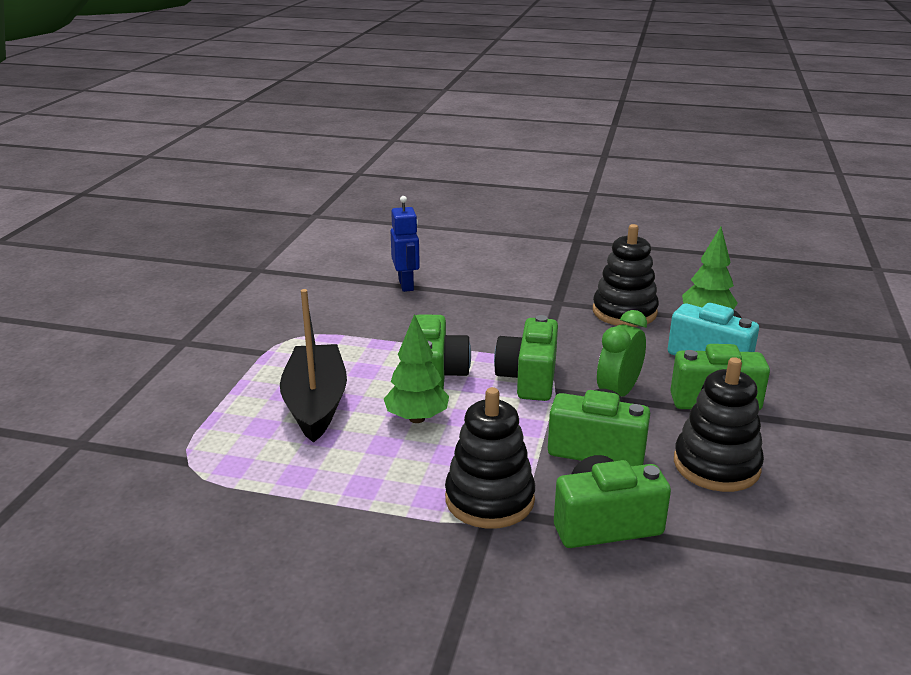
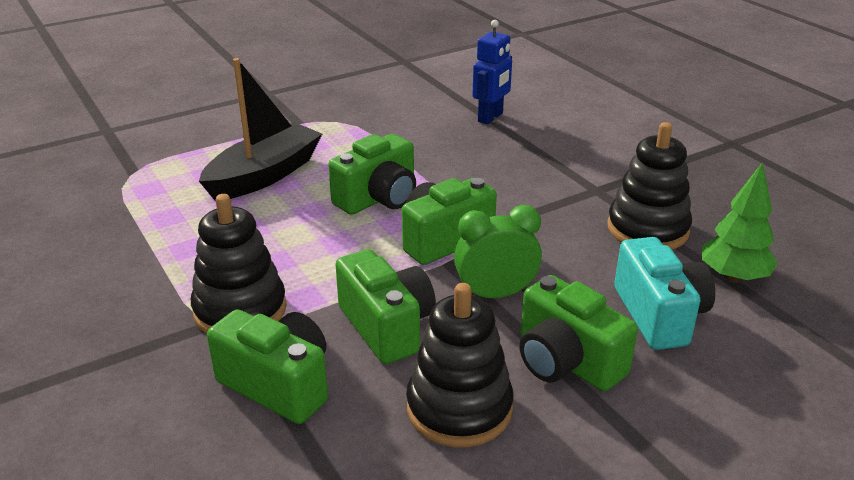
camera: 45 degrees right, 5 degrees up
green tree [384,314,449,423] -> none

